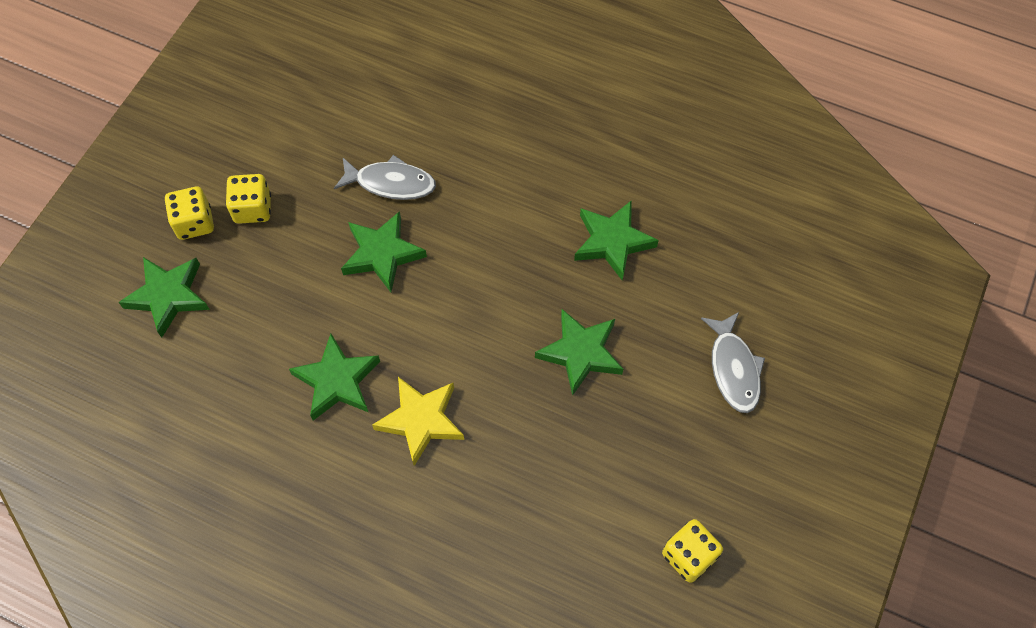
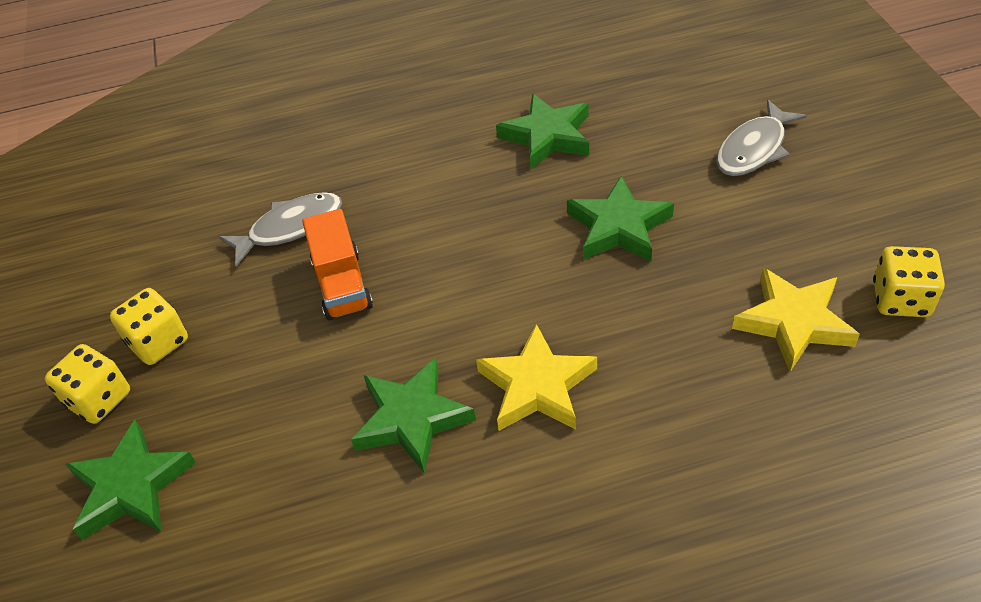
camera: 35 degrees left, 15 degrees down
green star [341,211,427,292] -> orange truck [302,209,373,320]
grey fish [701,312,765,413] -> grey fish turned 90 degrees clockwise [716,100,807,176]
none -> yellow star [732,268,860,372]

